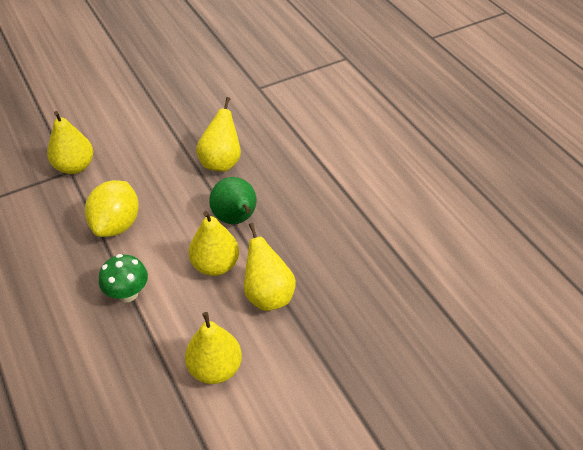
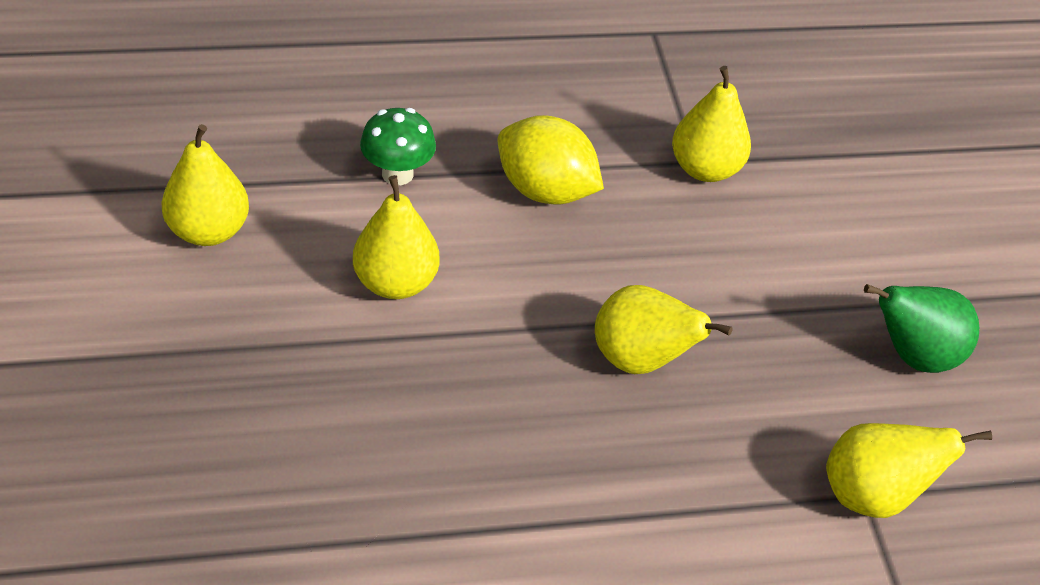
camera: 105 degrees right, 0 degrees up
green pear [209,177,257,224] -> green pear moved to [864,284,979,373]
yellow pear [244,223,296,311] -> yellow pear moved to [826,423,992,518]

